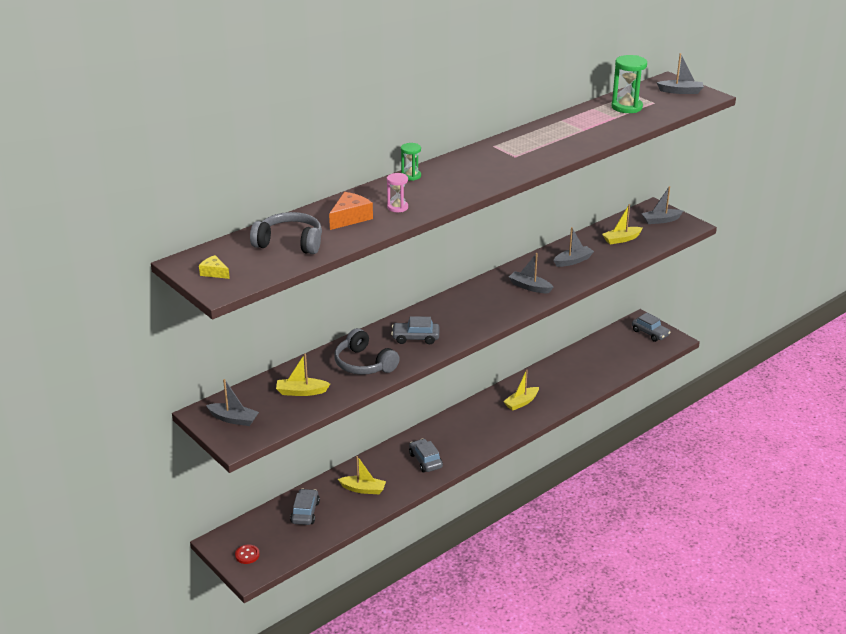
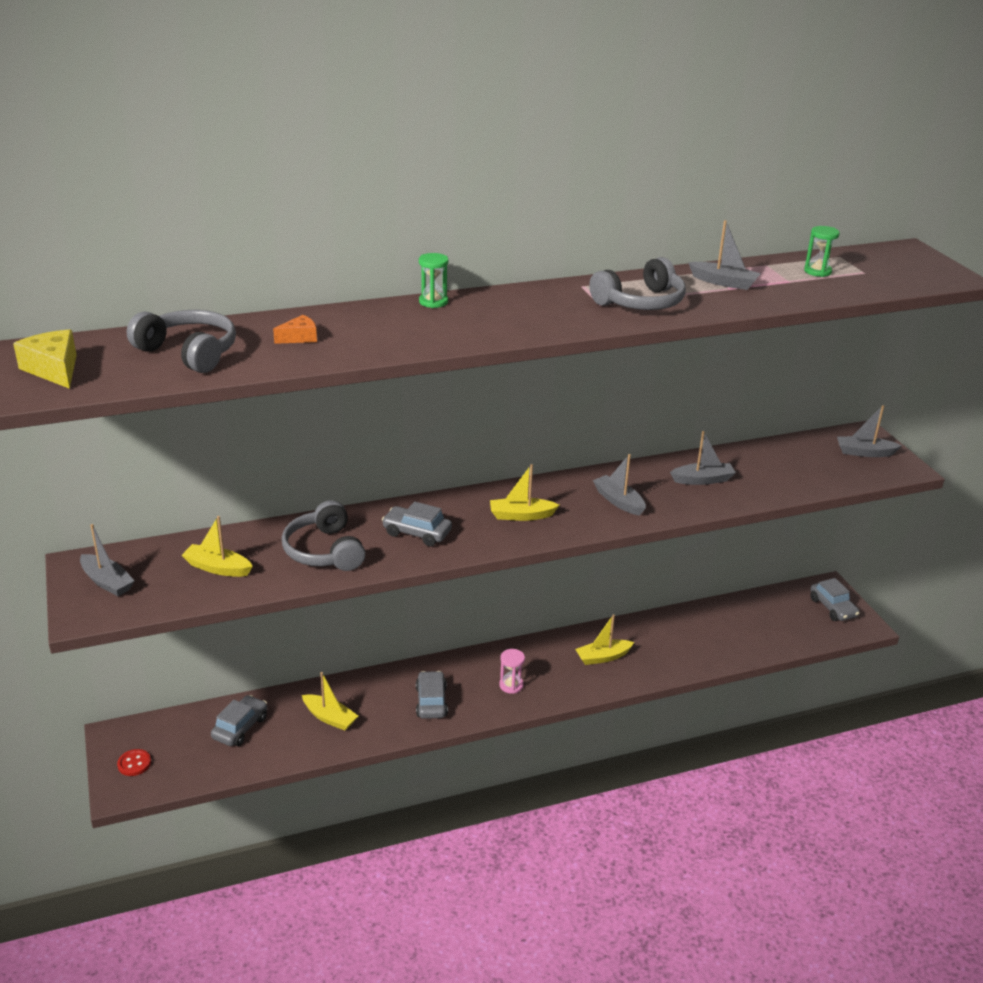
camera: 20 degrees right, 0 degrees up
yellow cheese [199,255,230,279] -> yellow cheese [13,330,77,389], size x1.65
orange cheese [329,192,373,230] -> orange cheese [273,315,317,344], size x0.61
pink hourglass [387,173,408,212] -> pink hourglass moved to [499,649,525,694]
yellow boat [602,204,643,245] -> yellow boat moved to [490,464,559,521]
green hourglass [612,55,647,113] -> green hourglass [804,226,840,277], size x0.58
grey boat [657,53,704,94] -> grey boat moved to [688,220,761,290]
none -> grey headphones [589,257,686,310]

